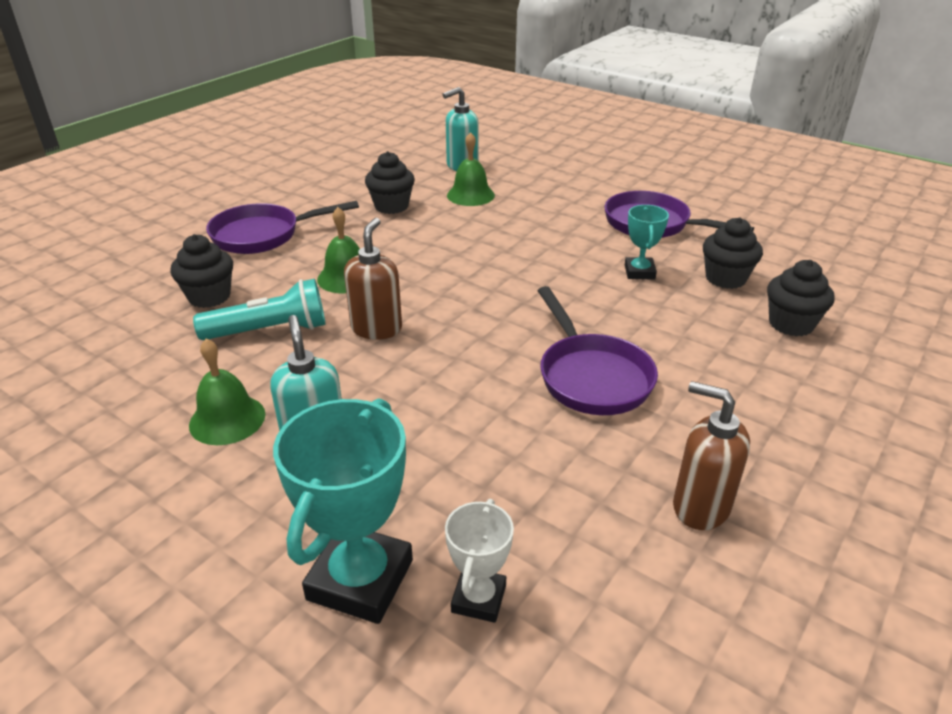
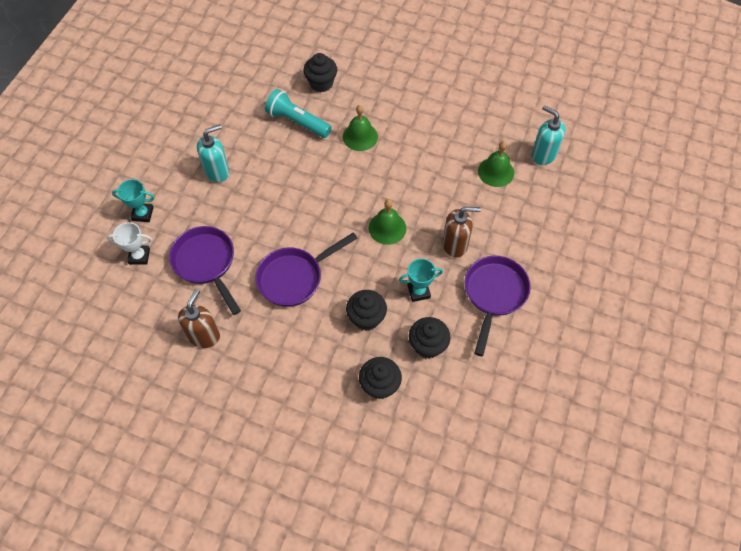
camera: 75 degrees right, 25 degrees up
green bell [189,339,266,445] -> green bell moved to [369,199,406,245]
turquoise flashlight [193,279,326,340] -> turquoise flashlight turned 150 degrees clockwise [265,89,332,138]
purple pan [206,201,359,254] -> purple pan moved to [169,226,241,315]
turquoise trophy [273,398,413,624] -> turquoise trophy [112,179,155,222], size x0.55
brown soap dispenser [344,218,402,340] -> brown soap dispenser moved to [443,207,481,258]
black cupcake [365,151,415,214] -> black cupcake moved to [346,290,387,331]

